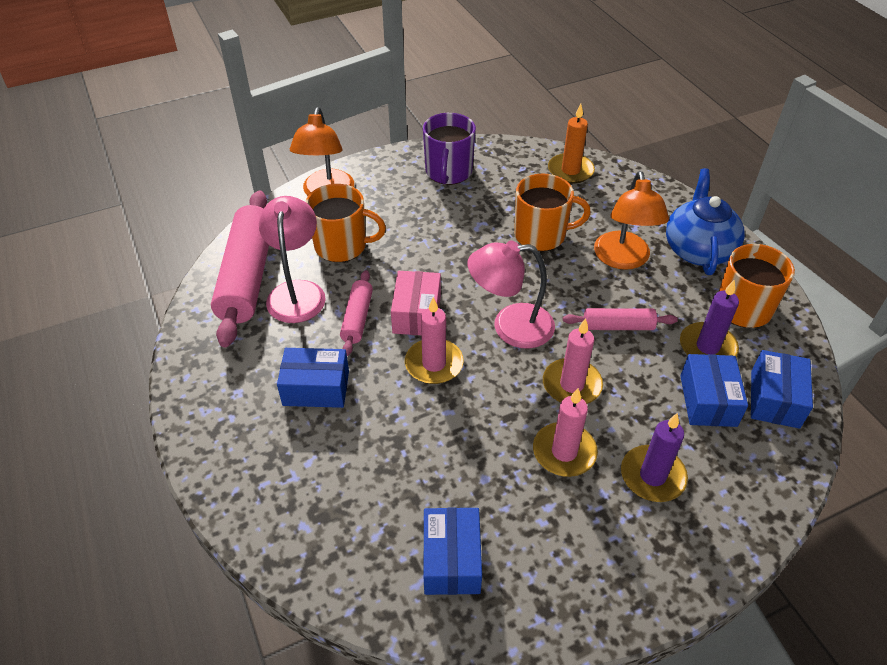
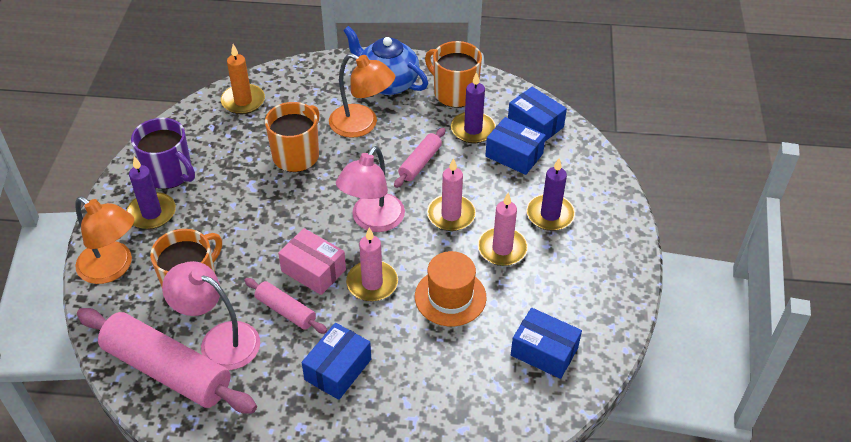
camera: 60 degrees left, 0 degrees up
none -> purple candle [126,156,176,229]
none -> orange hat [415,251,486,326]

